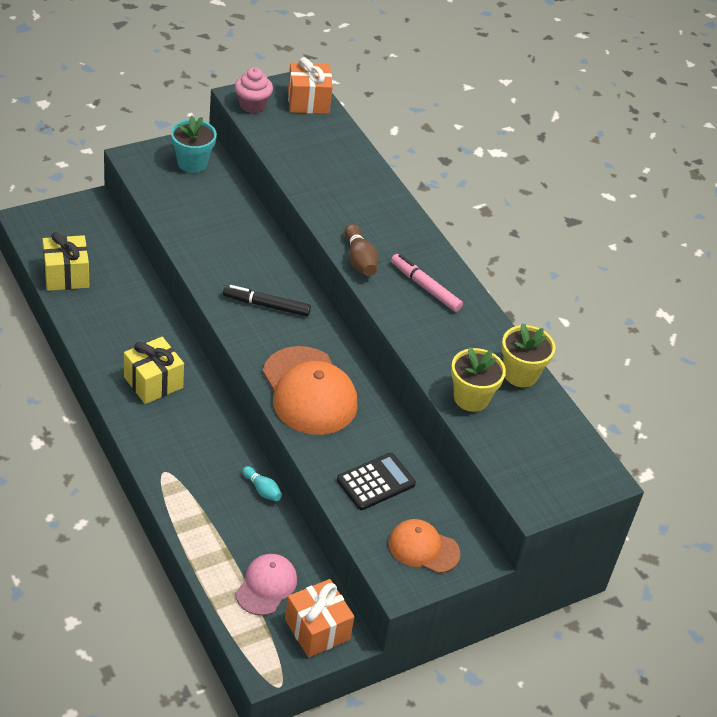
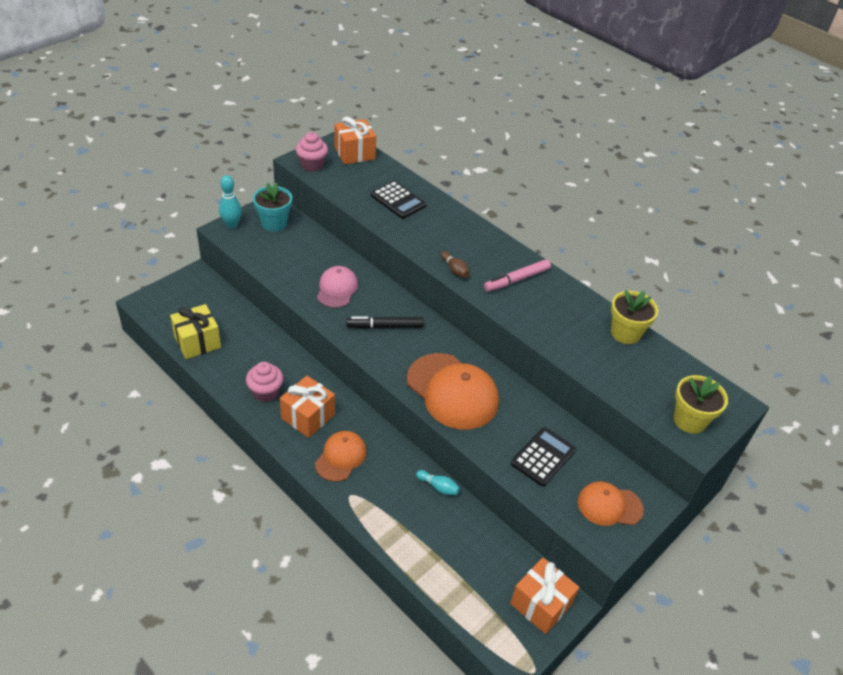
camera: 15 degrees left, 0 degrees up
yellow gift [124,337,184,404] -> orange gift [280,376,335,438]
pink cap [236,554,297,616] -> pink cap moved to [317,266,358,308]
brown bowling pin [344,224,378,276] -> brown bowling pin [441,251,470,278], size x0.66
pink marker [391,254,463,312] -> pink marker turned 60 degrees counterclockwise [484,259,551,292]
yellow flower pot [451,347,506,412] -> yellow flower pot moved to [674,375,728,434]
none -> turquoise bowling pin [219,175,242,229]
none -> pink cupcake [246,362,284,402]
none -> orange cap [315,431,367,482]
none -> black calculator [371,181,426,219]

